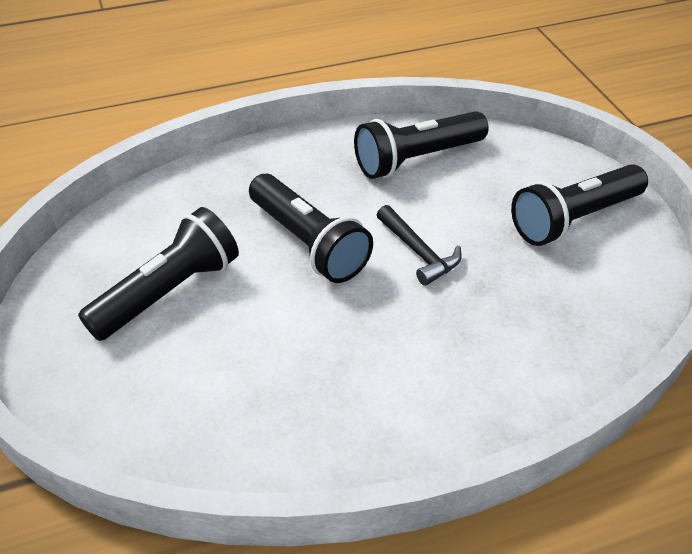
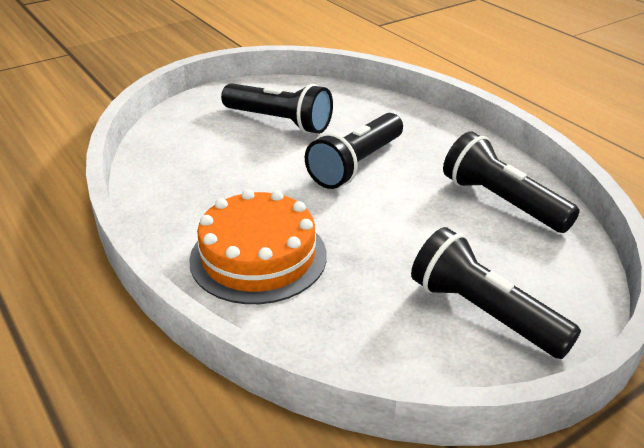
camera: 75 degrees right, 10 degrees down
black hammer [377,205,462,286] -> none
none -> orange cake [189,189,327,304]

